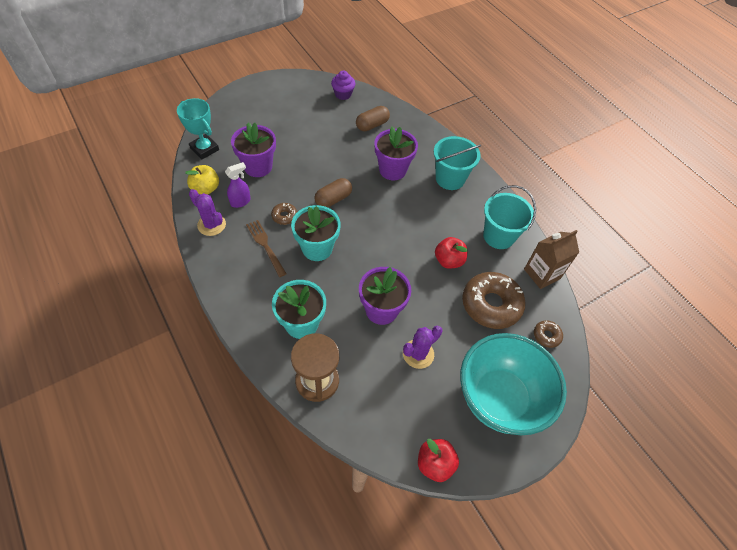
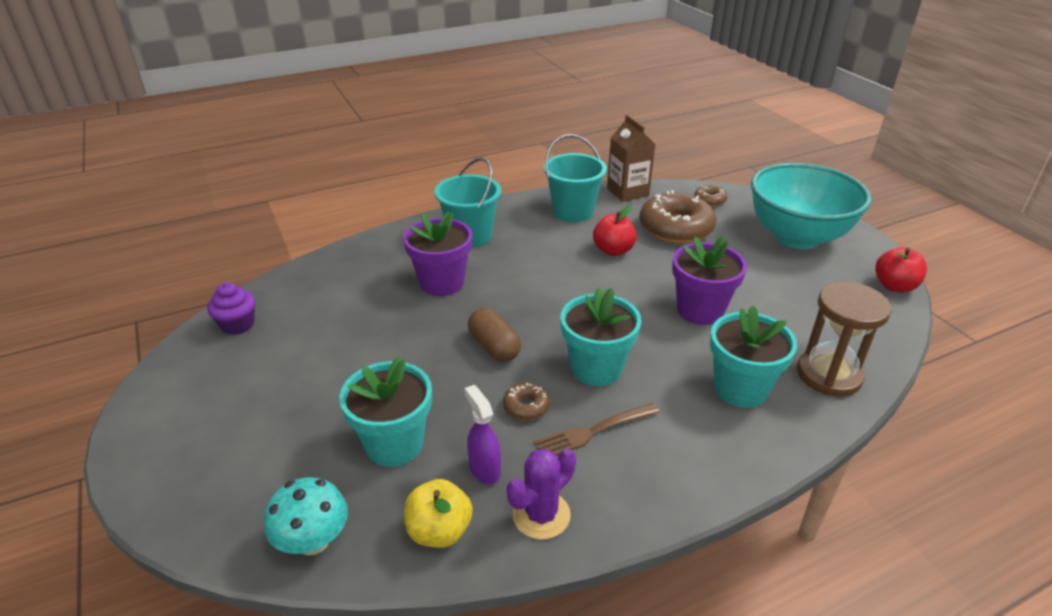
camera: 80 degrees left, 20 degrees down
turquoise trophy [177,98,219,159] -> turquoise mushroom [264,477,348,556]
purple flower pot [231,123,276,177] -> turquoise flower pot [339,357,432,467]
brown capsule [356,106,390,131] -> none
purple cactus [403,326,443,369] -> none

